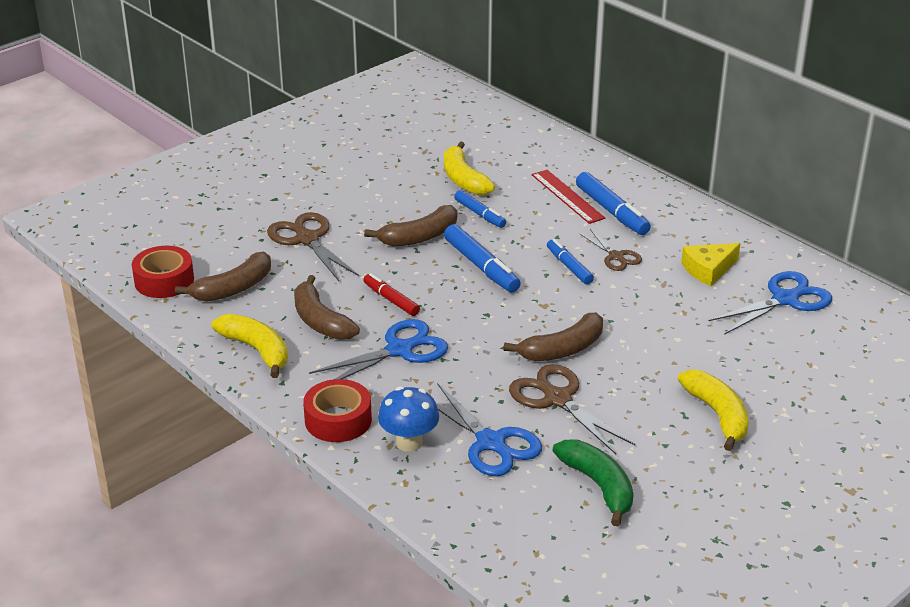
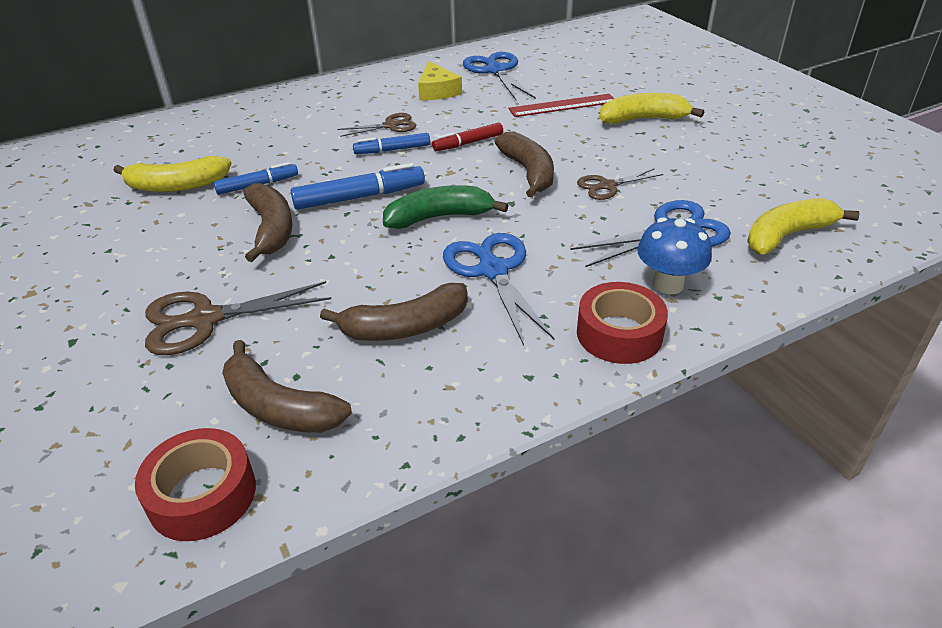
camera: 75 degrees left, 5 degrees up
brown banana [175,252,271,302] -> brown banana turned 150 degrees clockwise [222,340,352,433]
yellow banana [211,314,288,378] -> yellow banana moved to [747,198,860,254]
red marker [363,273,420,316] -> red marker moved to [432,123,503,151]
brown scissors [509,364,636,454] -> brown scissors [577,169,663,200], size x0.60
red ruler [532,170,605,224] -> red ruler moved to [509,94,614,117]
green banana [552,440,634,526] -> green banana moved to [383,185,509,229]
blue marker [576,172,651,235] -> none

